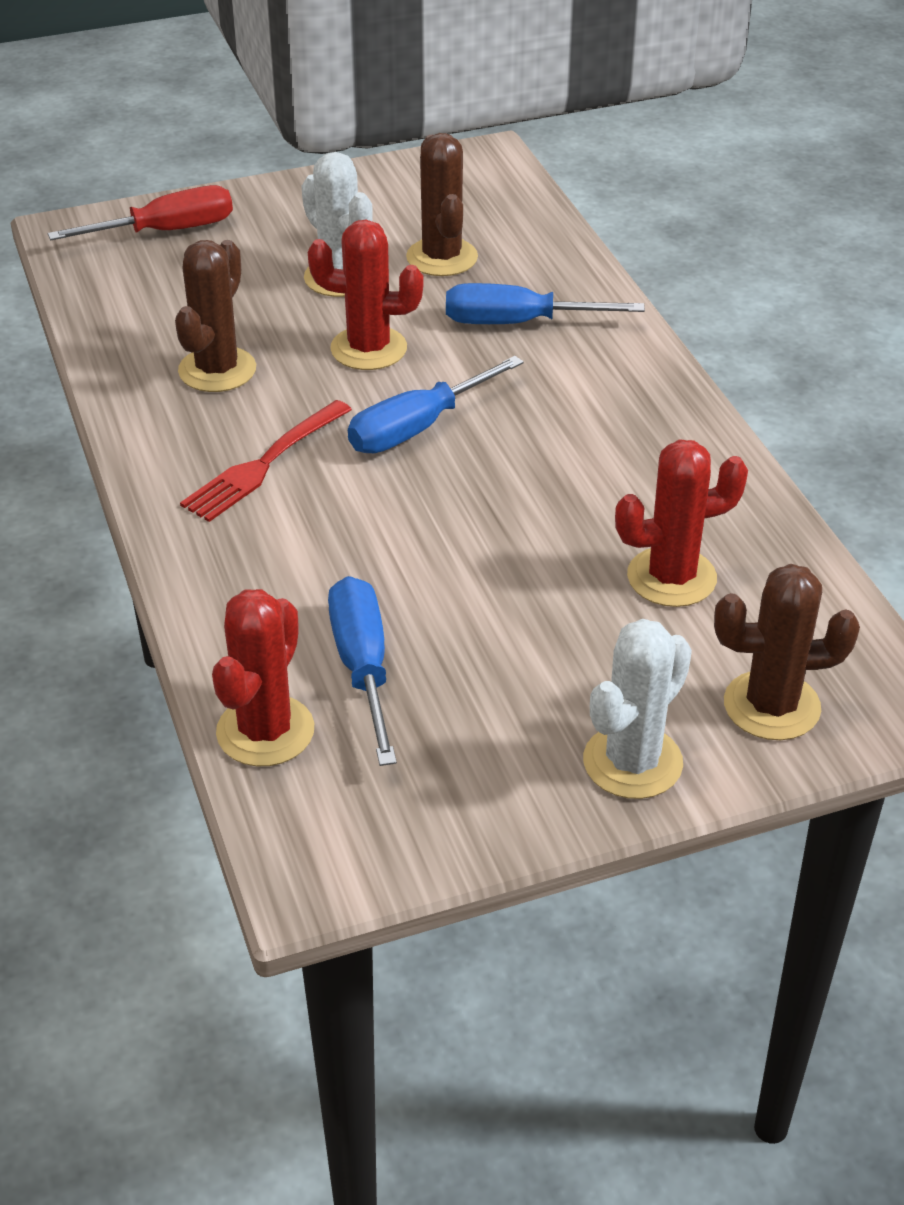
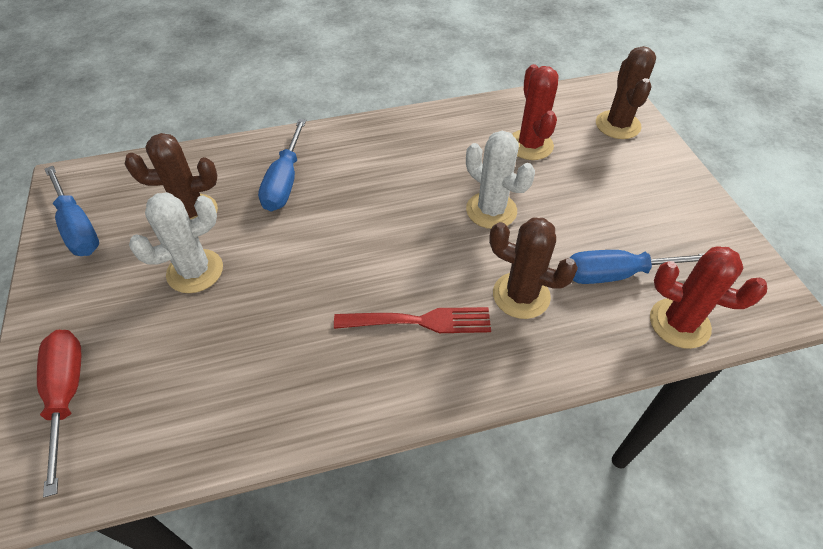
camera: 85 degrees left, 10 degrees up
brown cactus [175,240,256,392] -> brown cactus moved to [489,217,578,319]
red fork [180,400,352,522] -> red fork turned 45 degrees counterclockwise [334,307,491,333]
red cactus [308,220,423,370] -> none
blue screwdriver [348,356,524,453] -> blue screwdriver moved to [45,166,99,256]
white cactus [583,619,692,799] -> white cactus moved to [466,131,535,229]

